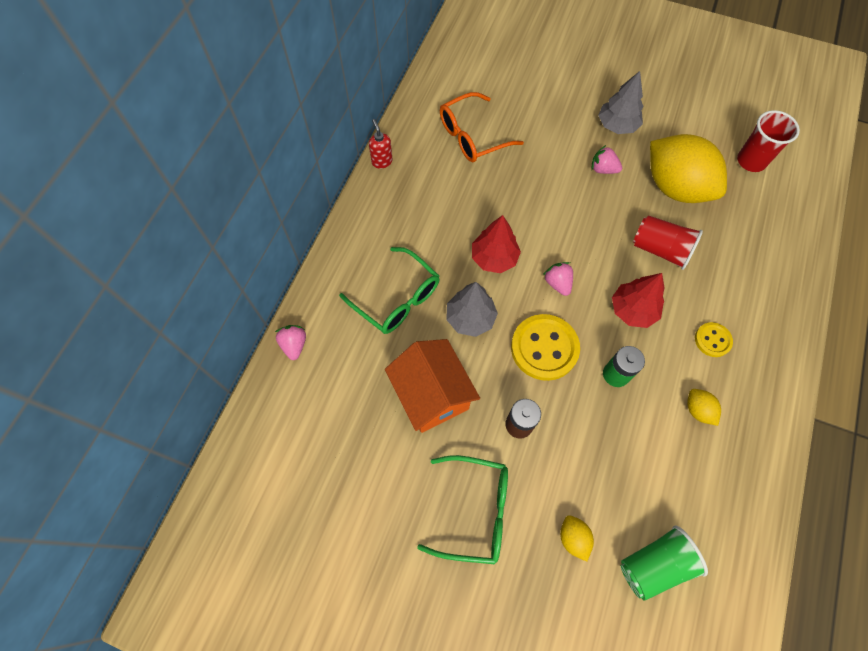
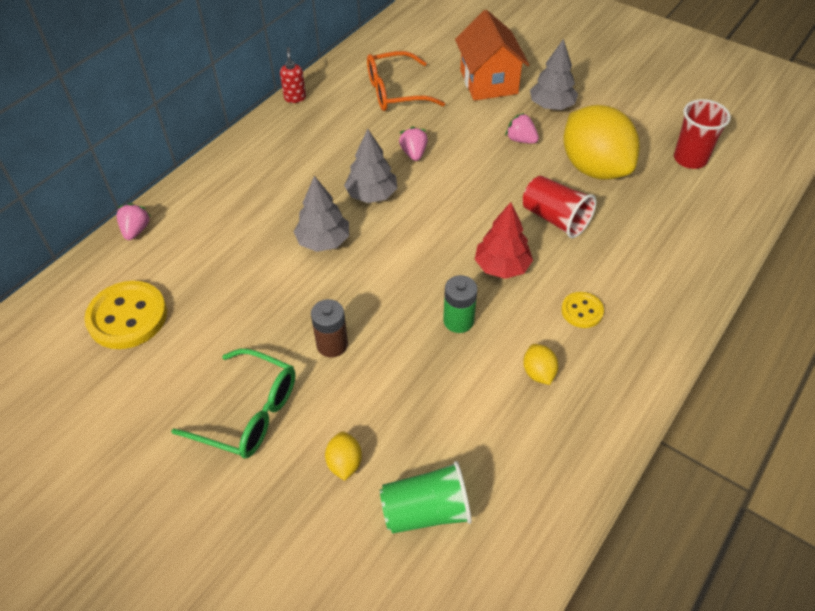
camera: 15 degrees right, 15 degrees down
green glasses [339,247,439,334] -> none
orange house [385,339,480,433] -> orange house moved to [455,10,529,101]
red tree [472,215,521,273] -> grey tree [344,129,397,203]
yellow button [511,314,580,381] -> yellow button moved to [85,281,167,349]
pink strawberry [543,262,573,296] -> pink strawberry moved to [399,126,428,161]

